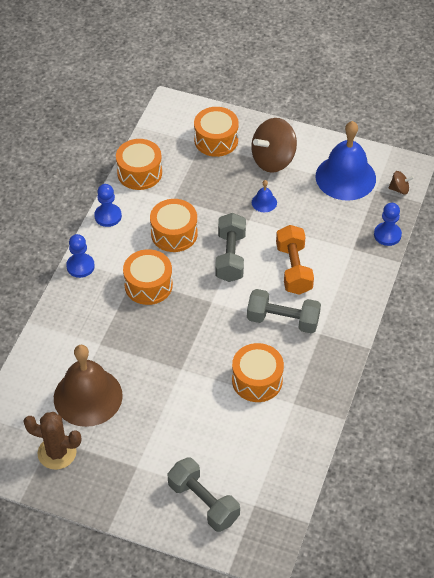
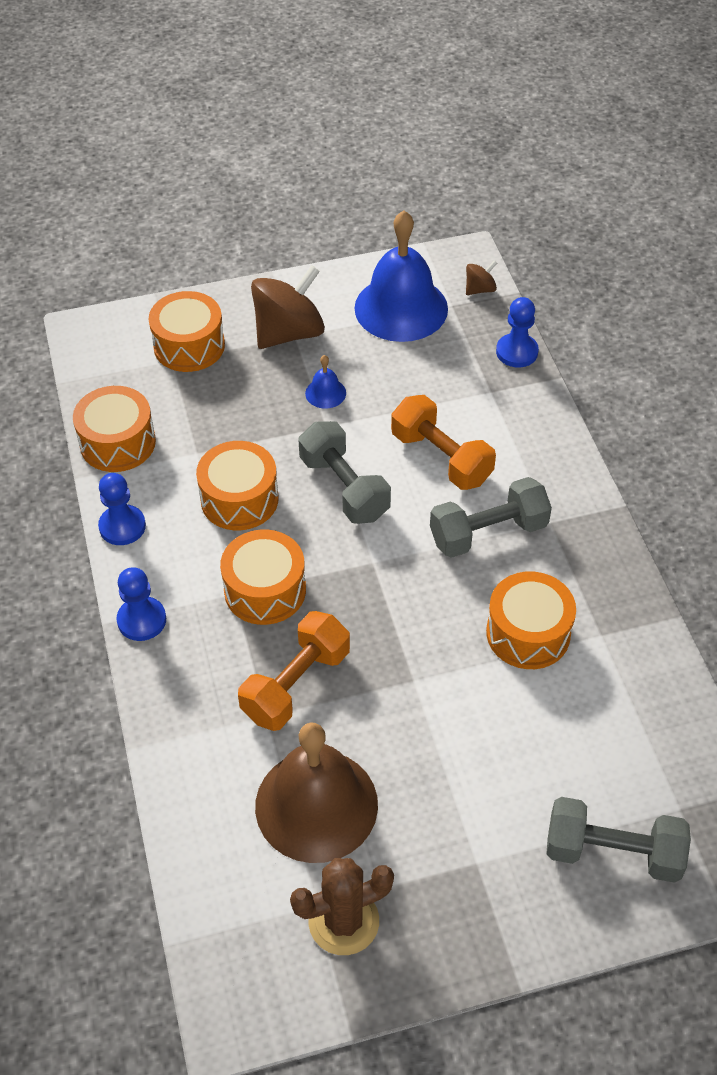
camera: 35 degrees left, 0 degrees up
brown spinning top [251,118,297,173] -> brown spinning top turned 150 degrees counterclockwise [251,265,325,349]
none -> orange dumbbell [238,611,350,731]

